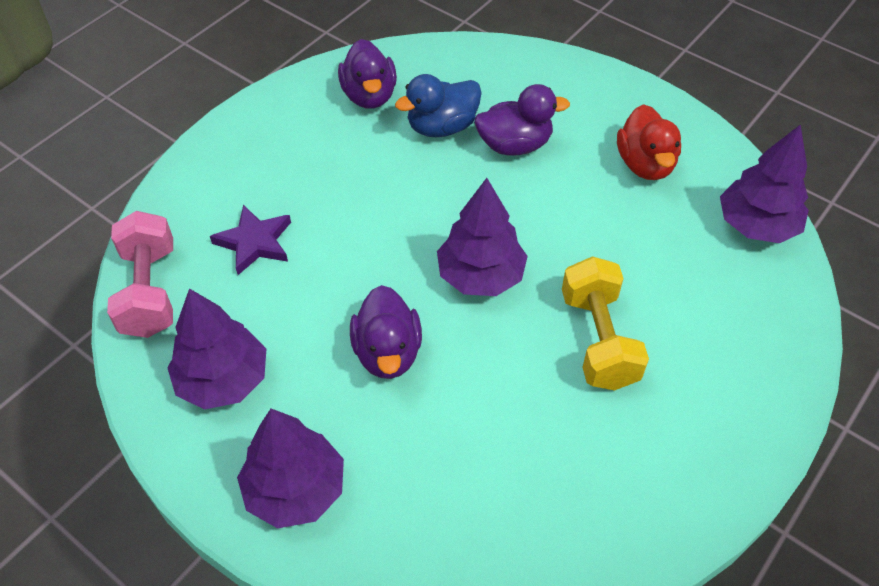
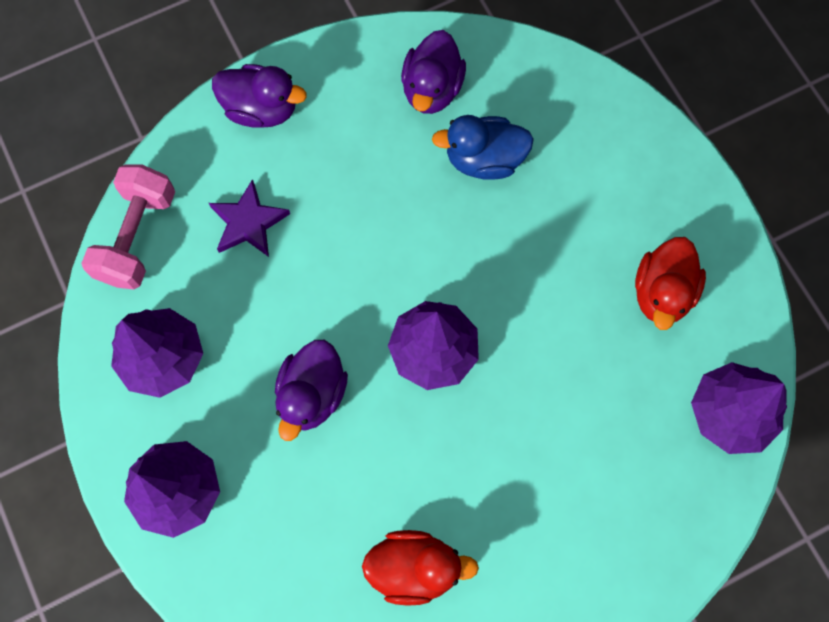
camera: 25 degrees right, 20 degrees up
purple duck [474,84,570,156] -> purple duck moved to [212,64,307,128]
yellow dumbbell [562,256,649,391] -> none
none -> red duck [362,530,479,606]

